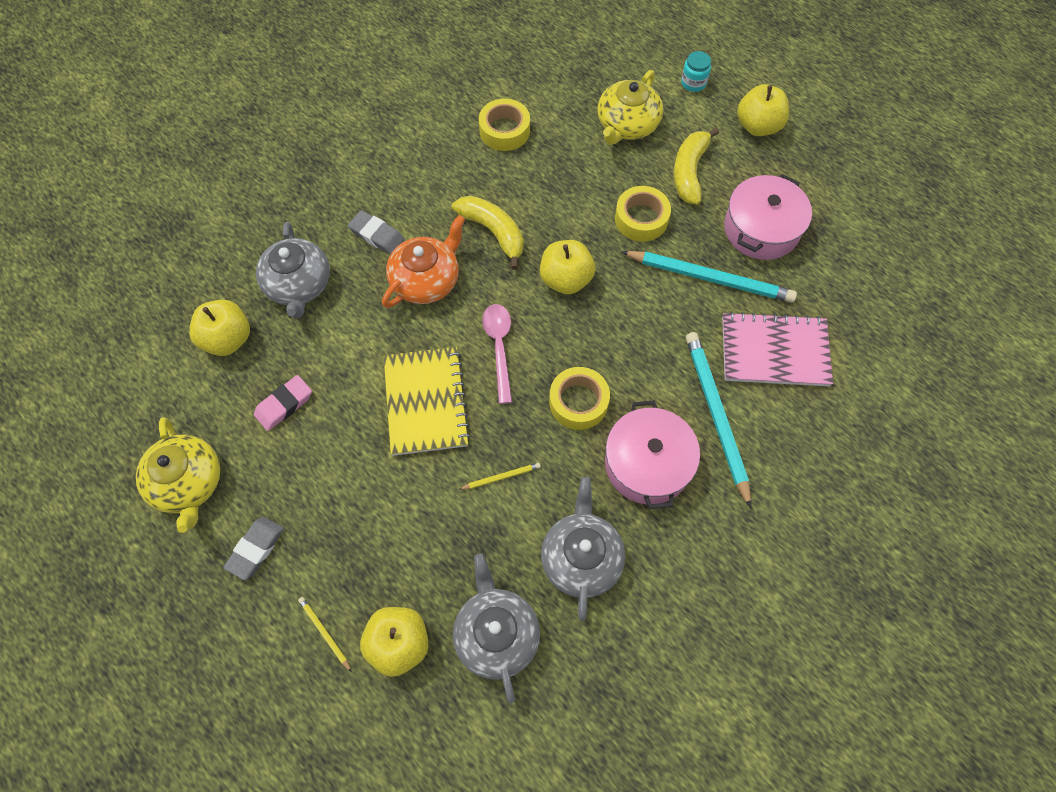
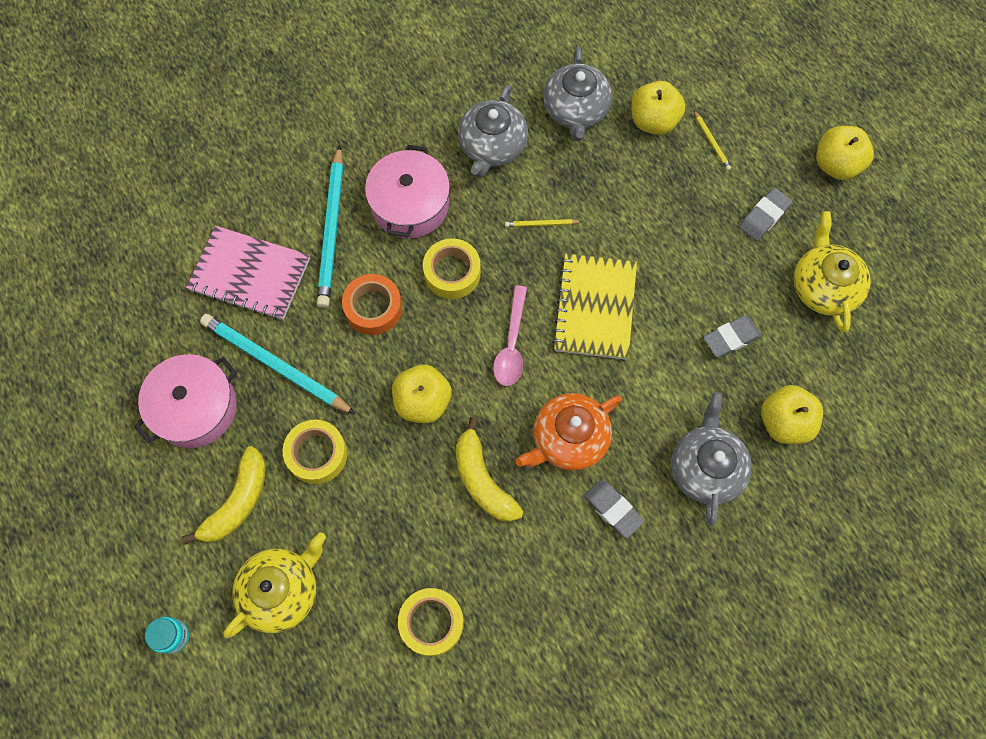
camera: 165 degrees left, 5 degrees up
pink eraser [254,375,312,431] -> grey eraser [703,316,761,357]
yellow apple [737,84,789,136] -> yellow apple moved to [816,126,874,180]
none -> orange tape [342,274,402,335]

